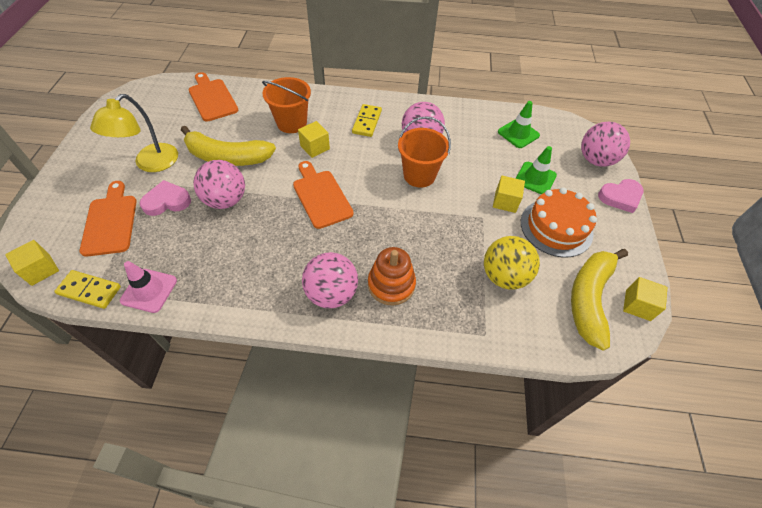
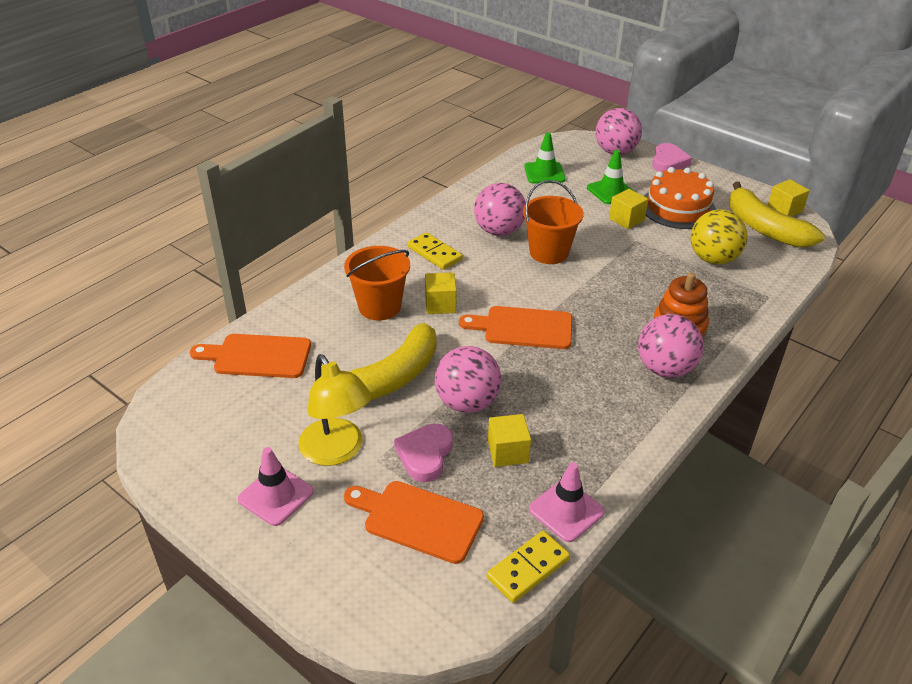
camera: 55 degrees left, 15 degrees down
yellow cube [5,240,59,286] -> yellow cube moved to [488,414,531,467]
none -> pink traffic cone [238,447,314,526]

